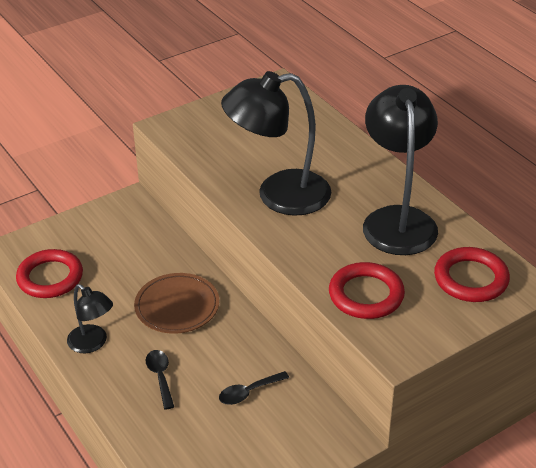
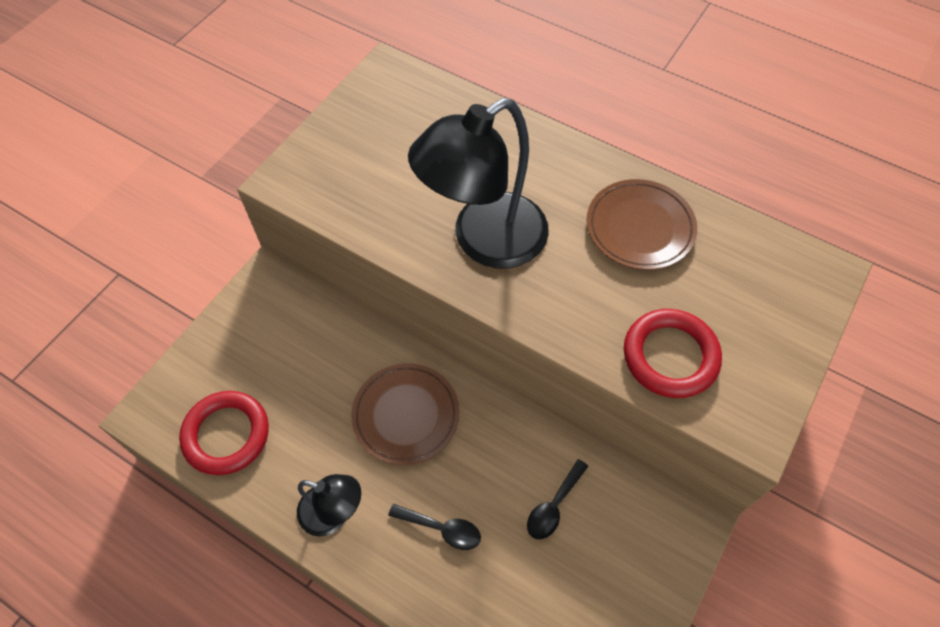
camera: 25 degrees left, 20 degrees up
black spoon [146,350,174,410] -> black spoon turned 150 degrees clockwise [388,504,481,550]
black lamp [363,85,438,255] -> brown plate [586,179,697,270]
red ring [434,247,510,302] -> none

